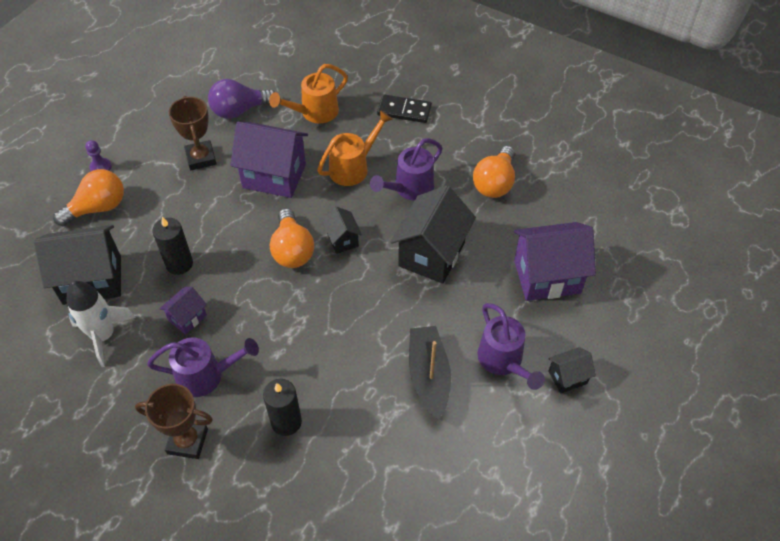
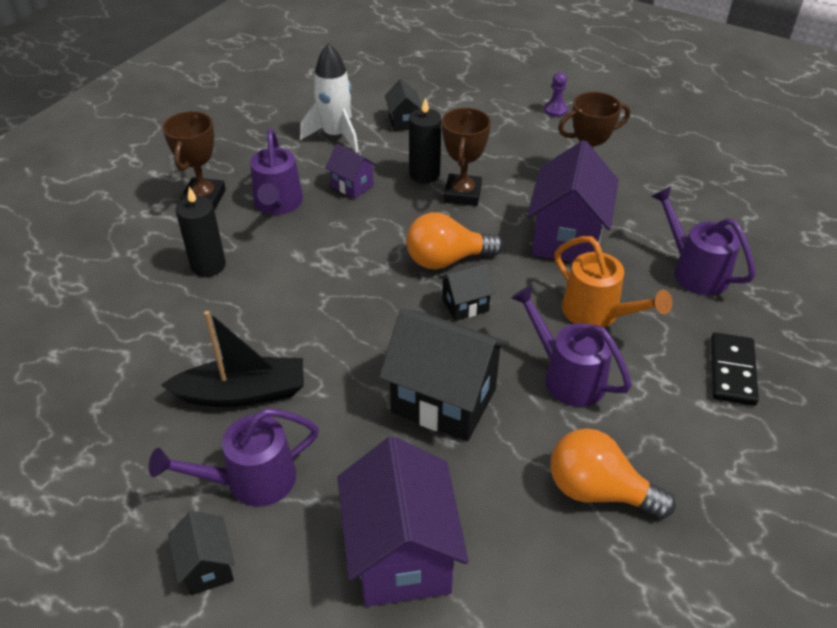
camera: 90 degrees right, 10 degrees down
black house [34,225,121,305] -> black house [385,79,422,131], size x0.50
orange light bulb [53,169,124,226] -> none
purple light bulb [208,79,275,119] -> none
orange watering can [269,64,348,123] -> purple watering can [651,186,755,296]
none -> brown trophy [442,108,491,206]

